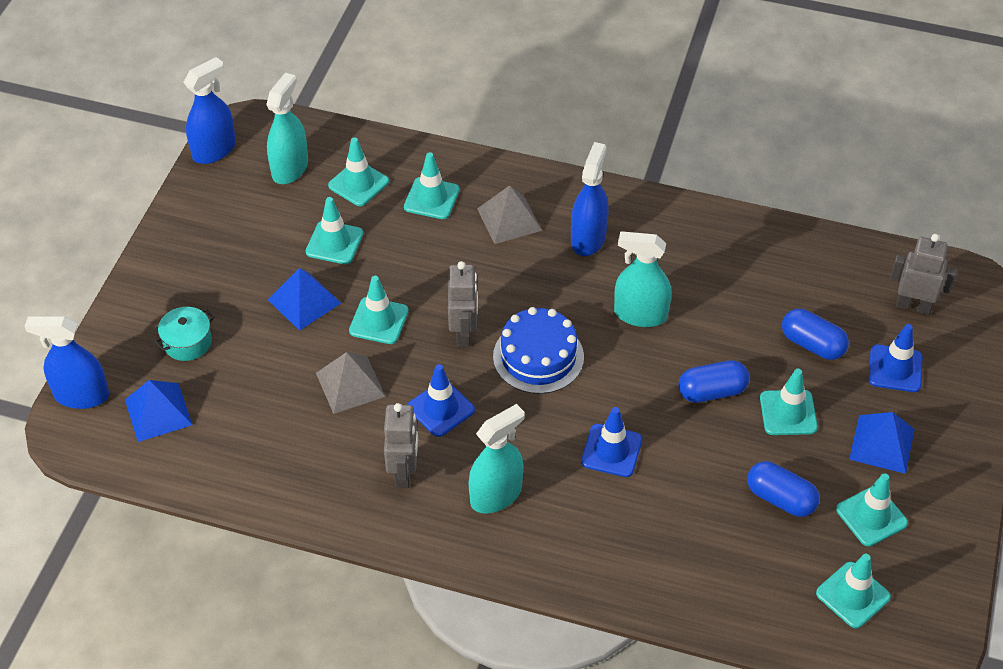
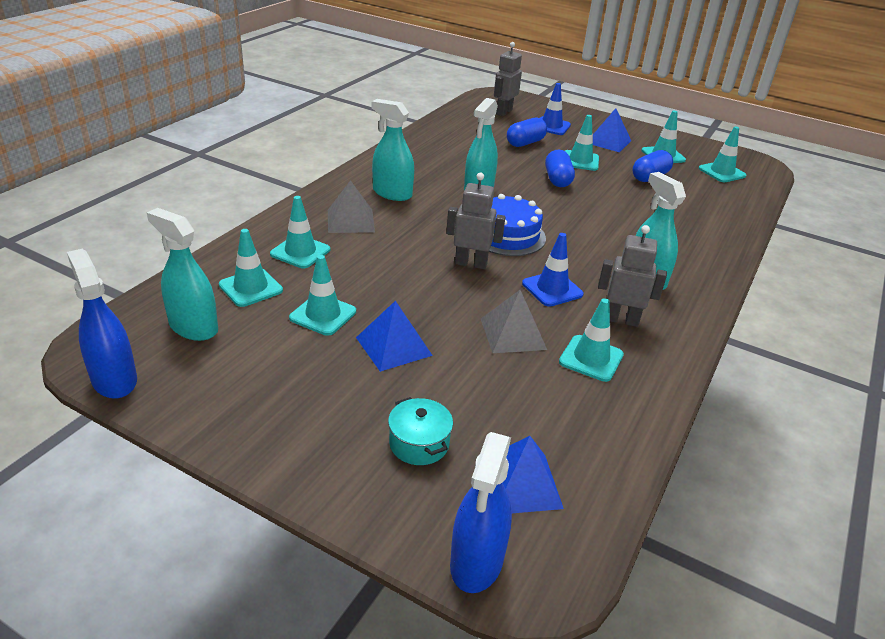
camera: 80 degrees left, 15 degrees down
turquoise traffic cone [349,276,409,344] -> turquoise traffic cone moved to [559,298,624,382]
blue spray bottle [571,142,609,256] -> turquoise spray bottle [372,99,414,201]
blue traffic cone [581,407,642,477] -> none

